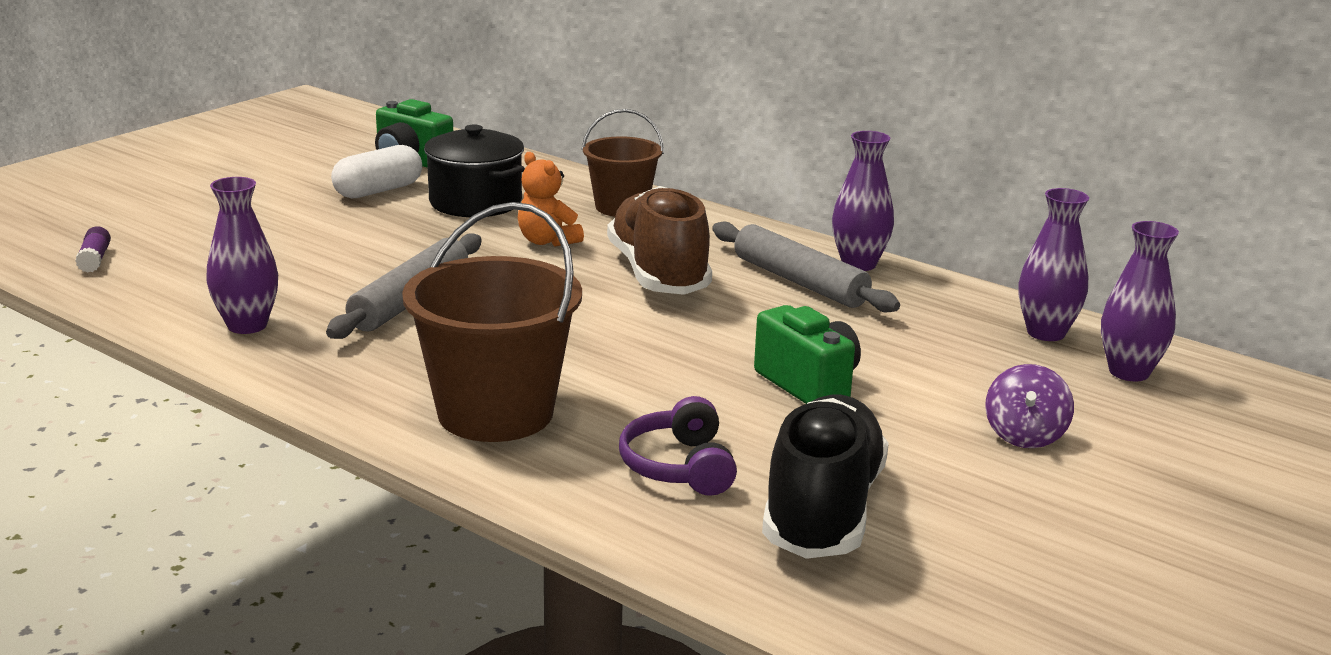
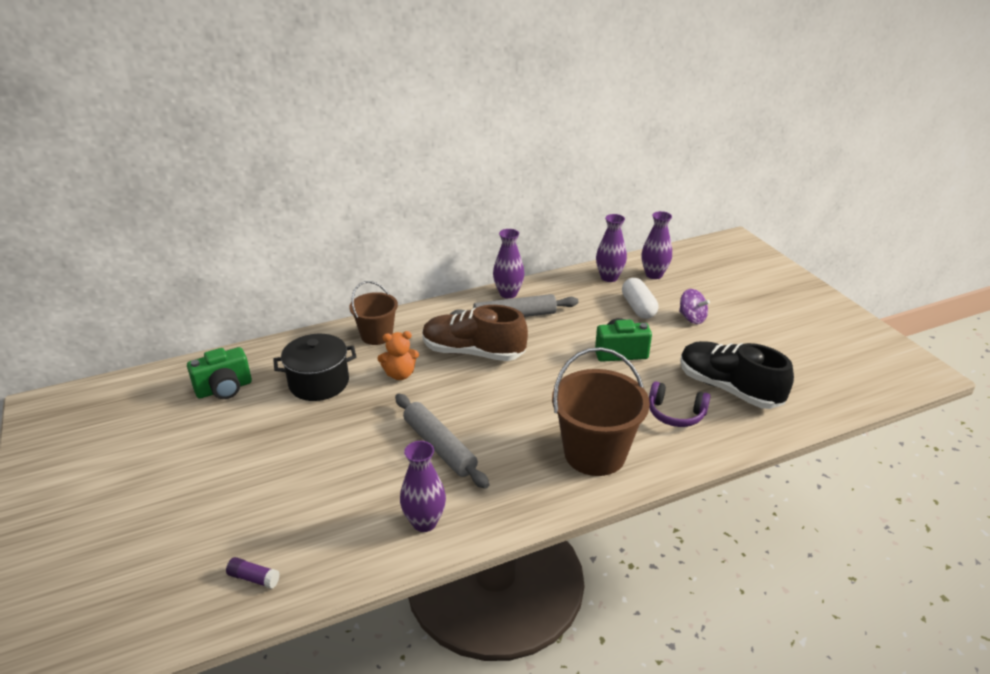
camera: 60 degrees left, 10 degrees up
white capsule [331,145,422,198] -> white capsule moved to [622,278,658,319]

